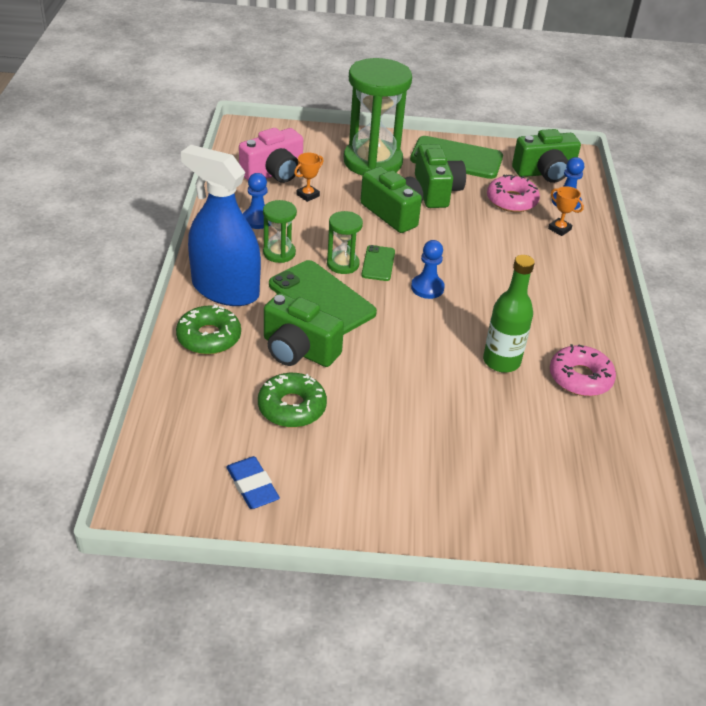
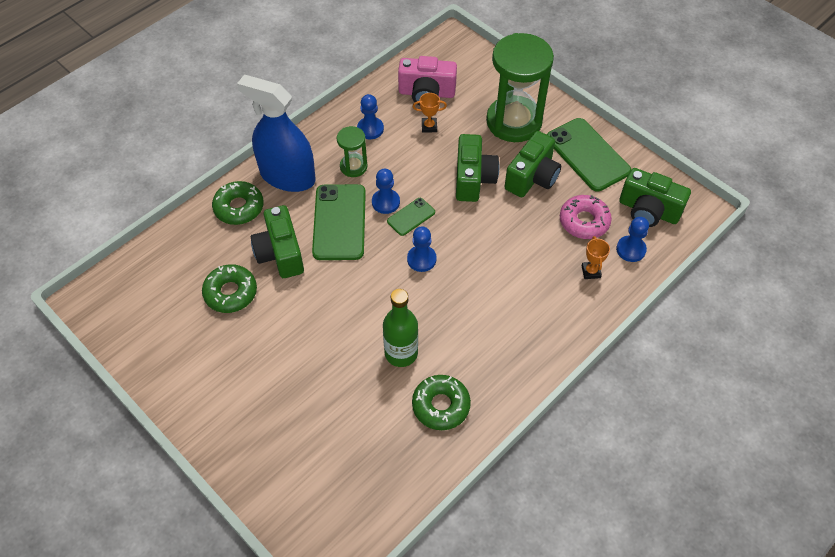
camera: 45 degrees right, 15 degrees up
blue spray bottle [181,145,261,306] -> blue spray bottle turned 45 degrees counterclockwise [237,75,315,192]
blue eraser [226,456,280,509] -> none
green hourglass [327,211,363,274] -> blue pawn [372,169,400,214]
pink donut [550,344,616,396] -> green donut [412,375,471,430]

